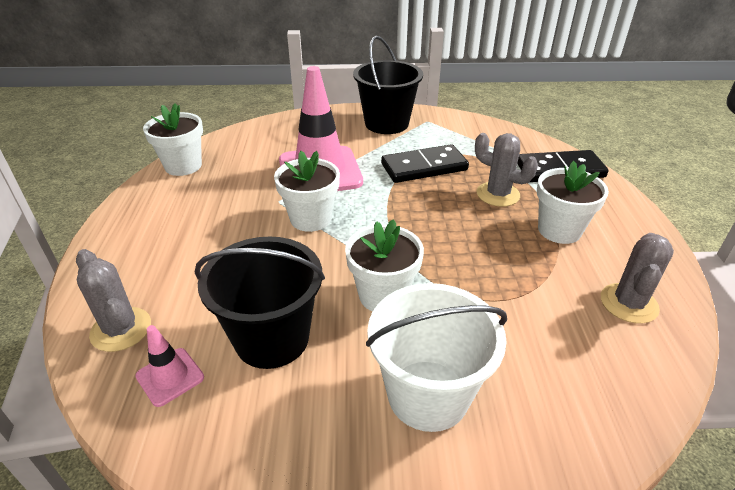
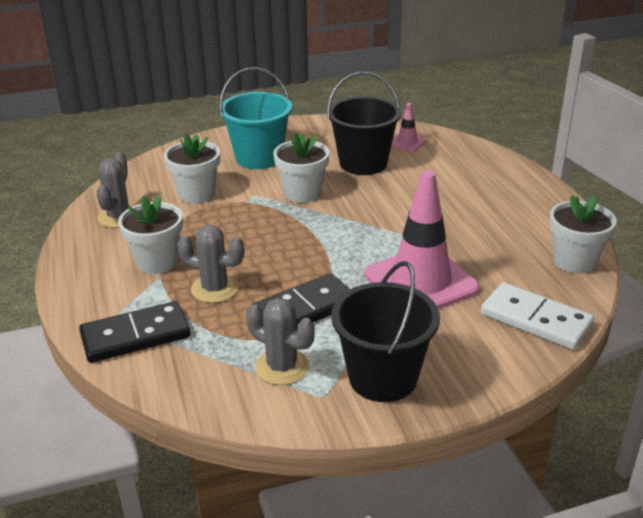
camera: 165 degrees right, 5 degrees down
grey cactus [76,249,151,352] -> grey cactus moved to [246,298,315,385]
white flower pot [274,151,340,232] -> white flower pot moved to [164,133,220,203]
white bucket [366,283,507,432] -> turquoise bucket [219,67,293,169]
none -> white domino [481,282,594,350]

